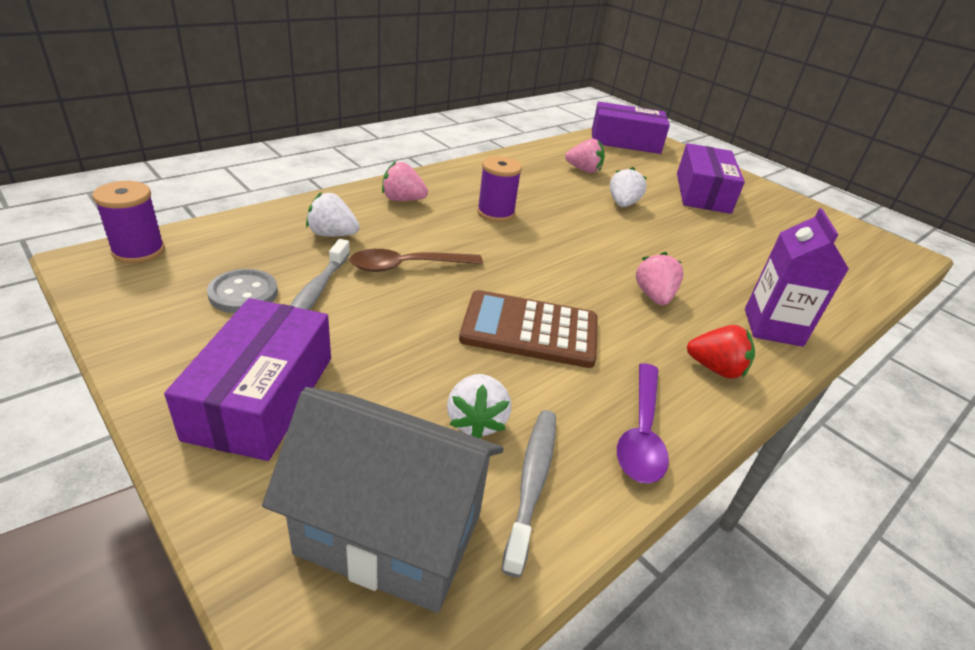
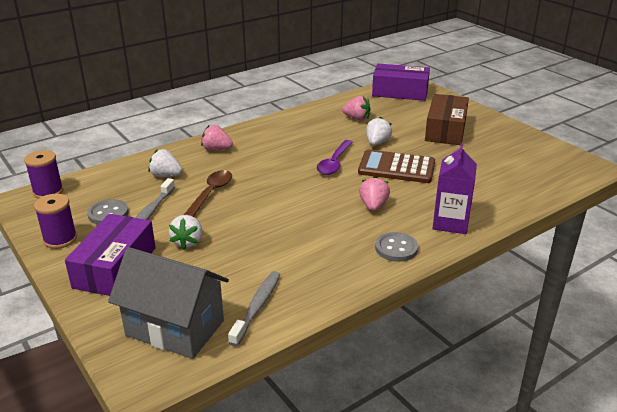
camera: 10 degrees right, 5 degrees down
brown spoon [349,249,483,272] -> brown spoon turned 120 degrees clockwise [184,170,232,217]
white strawberry [447,374,511,438] -> white strawberry moved to [169,215,202,249]
brown calculator [459,290,598,368] -> brown calculator moved to [358,150,435,183]
purple spool [477,156,522,222] -> purple spool moved to [34,194,77,249]
purple spoon [617,363,669,484] -> purple spoon moved to [317,140,353,175]
purple box [677,143,745,214] -> brown box [425,94,469,145]
red strawberry [687,325,755,379] -> grey button [375,232,418,262]

